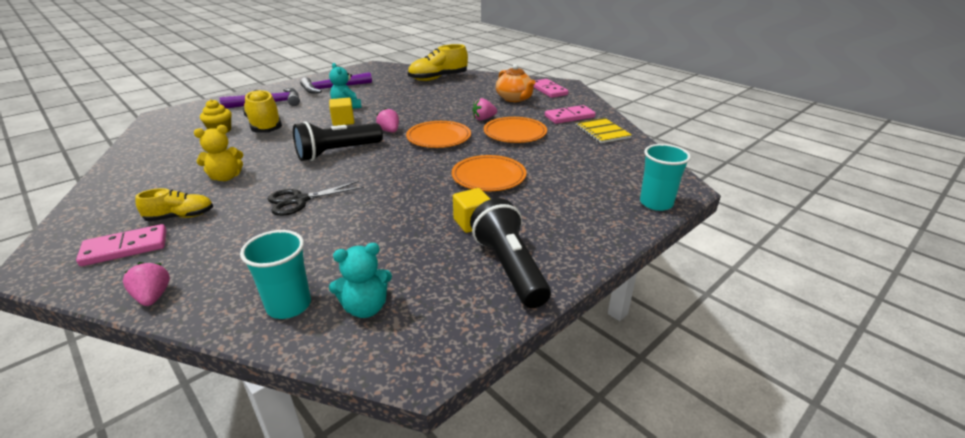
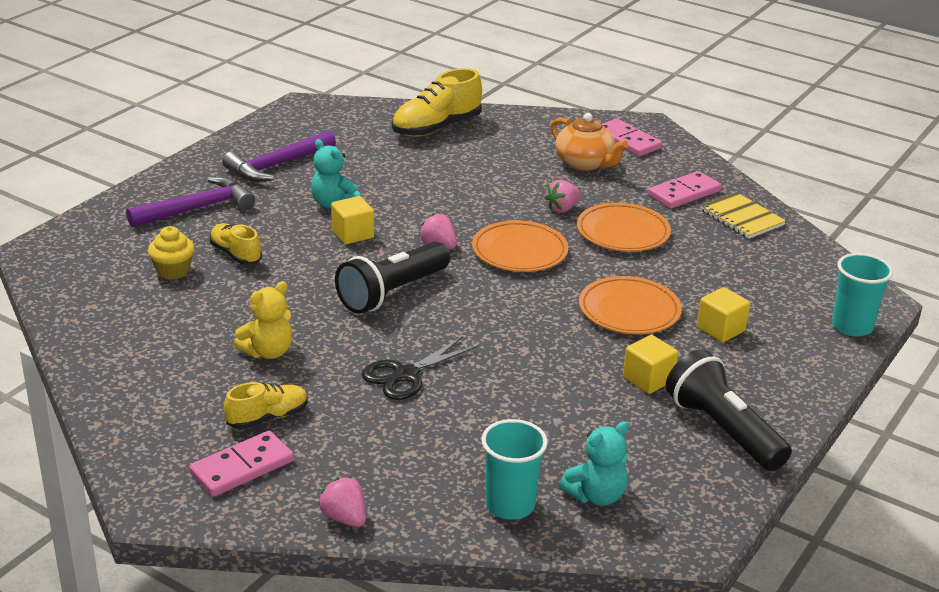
camera: 15 degrees left, 0 degrees up
yellow shoe [243,90,282,133] -> yellow shoe [210,223,262,265], size x0.59
none -> yellow cube [697,287,750,342]

